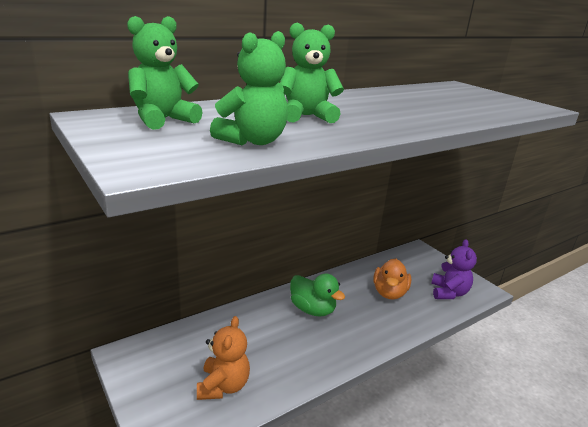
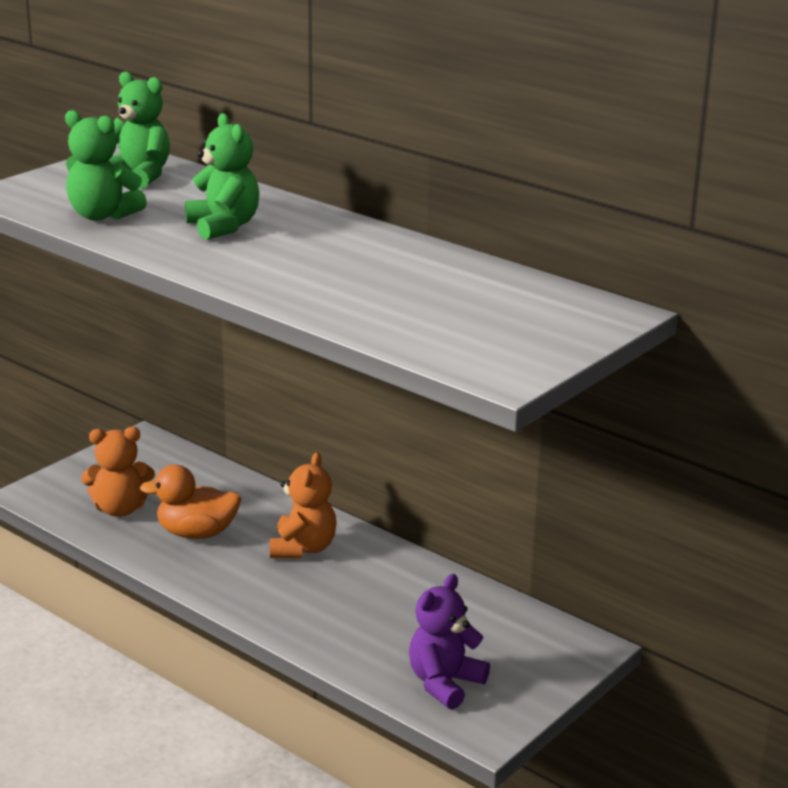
camera: 75 degrees right, 0 degrees up
green duck [290,274,345,317] -> orange teddy bear [270,452,337,558]
orange duck [373,258,411,300] -> orange duck moved to [140,465,241,539]
purple teddy bear [431,239,477,299] -> purple teddy bear turned 135 degrees clockwise [409,574,490,710]

